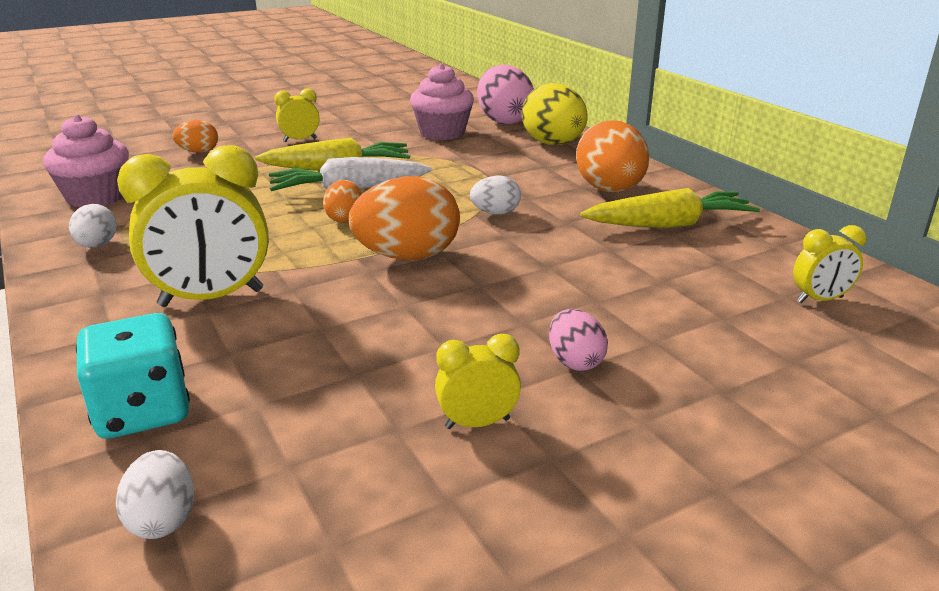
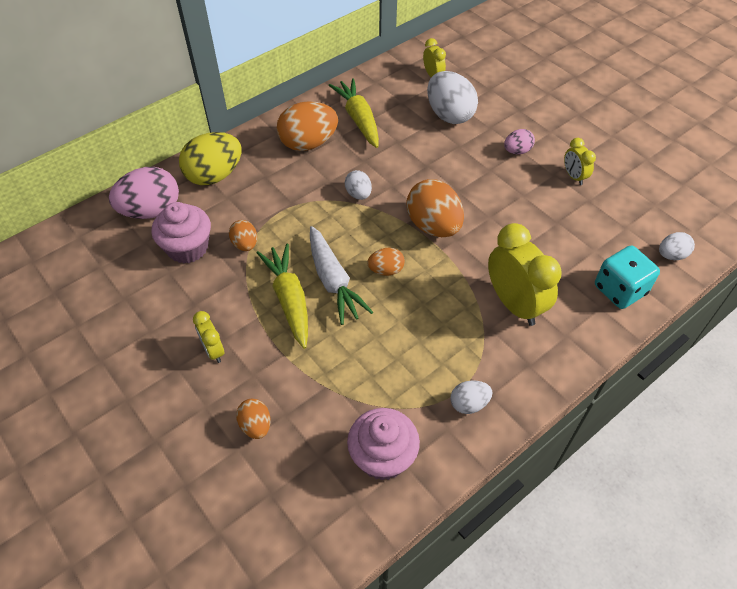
camera: 100 degrees left, 25 degrees up
none -> orange egg [229,220,257,251]
none -> white egg [427,71,478,124]

